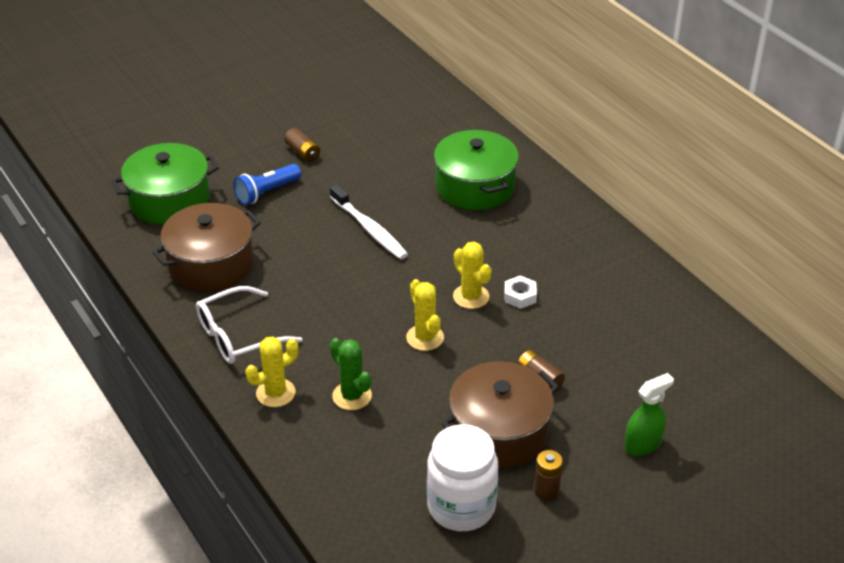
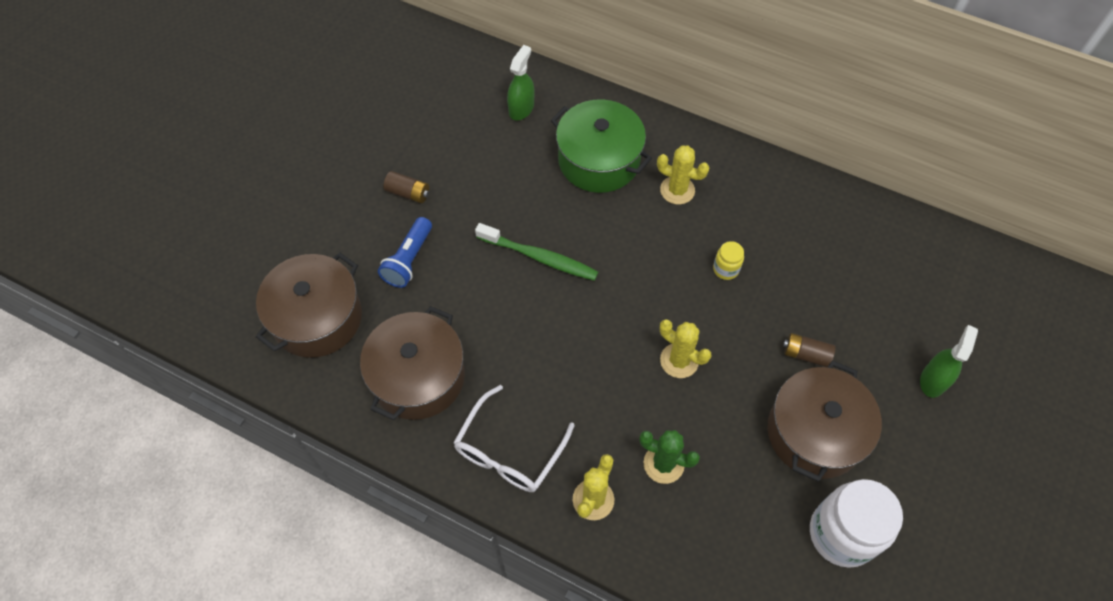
camera: 30 degrees left, 20 degrees up
green pot [111,143,219,225] -> brown pot [256,253,362,358]
white toothbrush [330,184,408,259] -> green toothbrush [475,223,598,281]
yellow cactus [453,242,492,309] -> yellow cactus moved to [657,145,709,204]
white nut [504,276,537,309] -> yellow jar [713,241,744,280]
brown battery [534,450,563,501] -> none
none -> green spray bottle [507,45,534,120]

